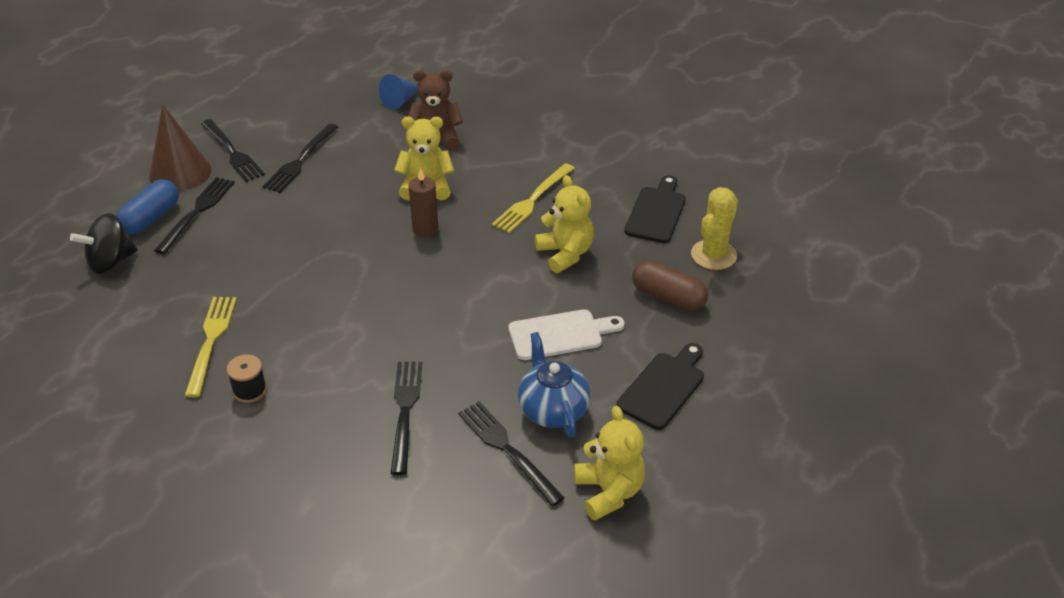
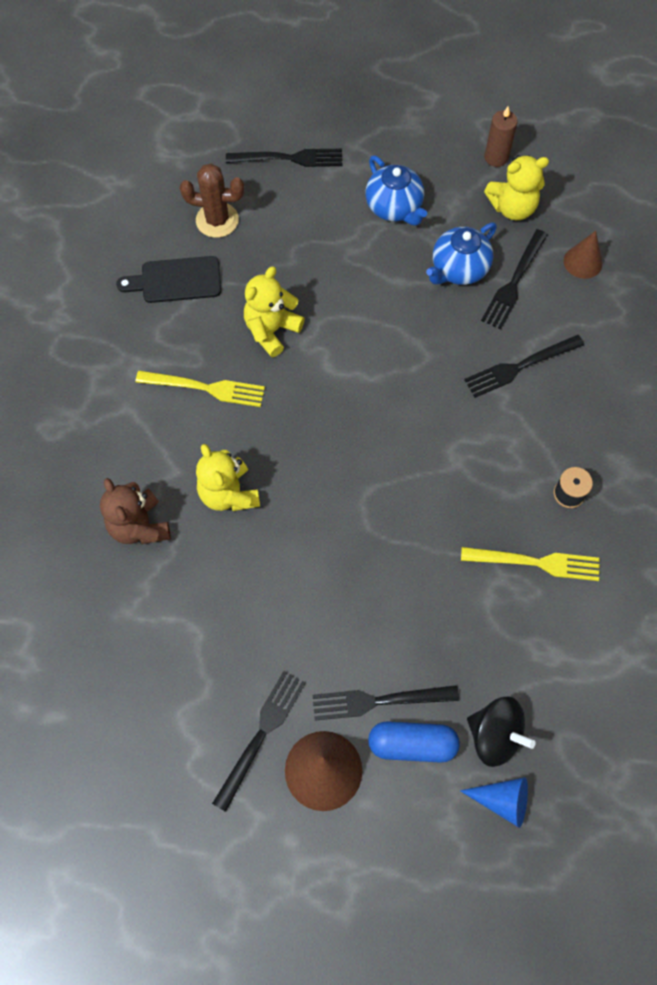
camera: 115 degrees left, 25 degrees up
yellow fork [185,297,237,398] -> yellow fork turned 150 degrees counterclockwise [461,547,600,581]
black fork [262,123,338,193] -> black fork moved to [226,149,343,167]
blue cone [379,74,418,110] -> blue cone moved to [460,777,528,828]
brown candle [409,168,438,237] -> brown candle moved to [485,107,518,167]
white cutting board [508,309,625,360] -> none
yellow teddy bear [574,406,645,521] -> yellow teddy bear turned 150 degrees counterclockwise [484,155,549,220]
black cutting board [617,343,704,430] -> blue teapot [366,155,427,226]
brown capsule [632,260,708,311] -> none
yellow cactus [691,187,738,270] -> brown cactus [180,163,244,238]
none -> brown cone [564,231,603,279]

